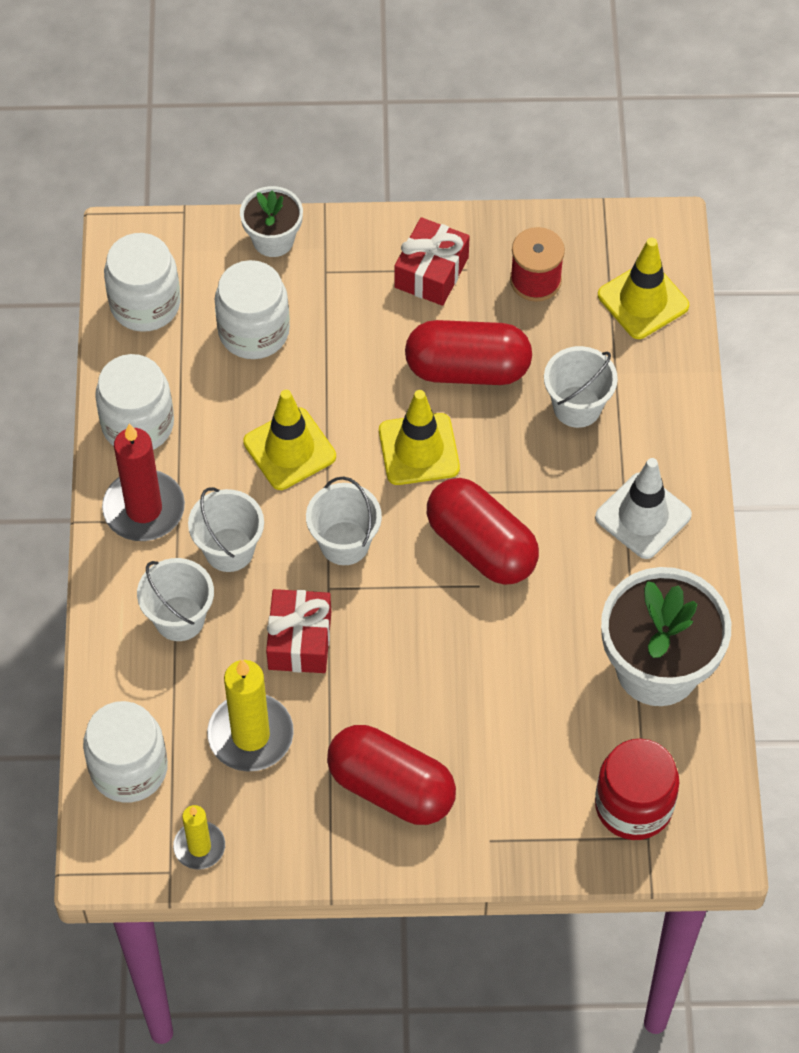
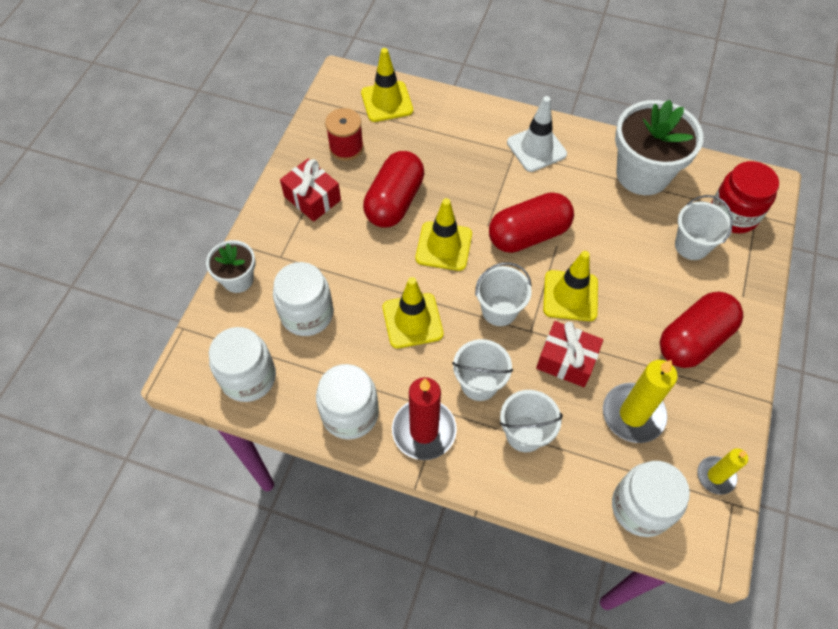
camera: 70 degrees left, 0 degrees up
white bucket [544,346,618,428] -> white bucket moved to [675,195,733,260]
none -> yellow traffic cone [543,251,598,321]

